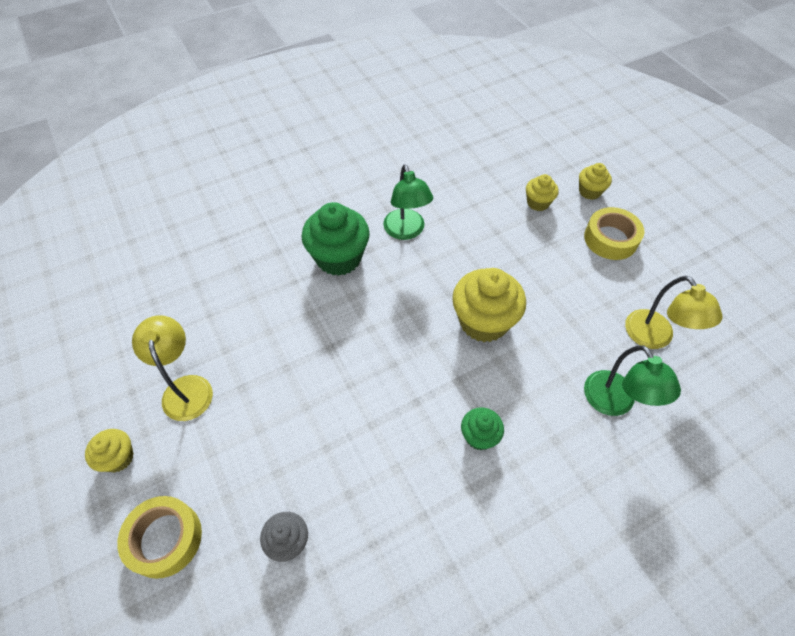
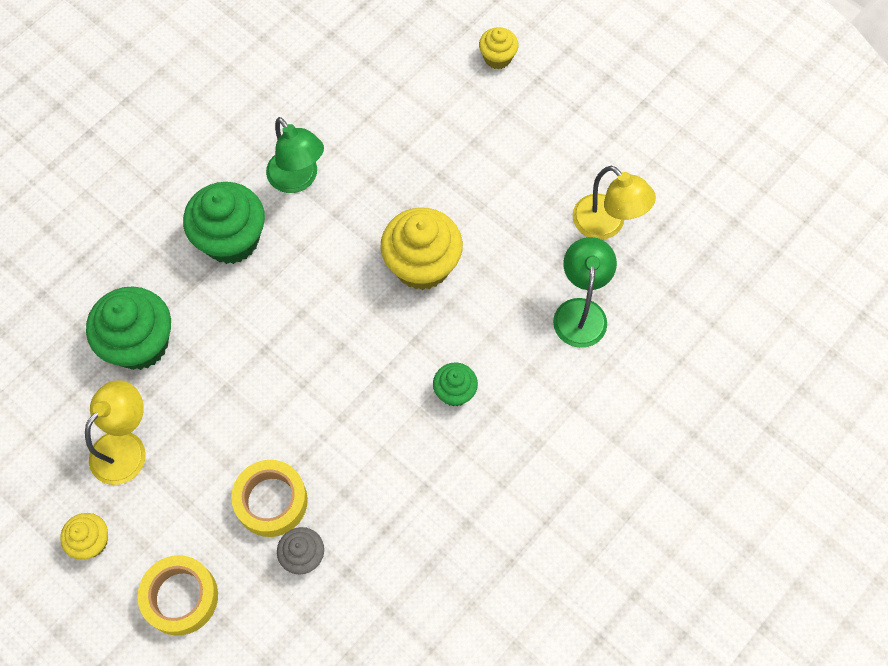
camera: 20 degrees left, 10 degrees up
yellow lamp [132,315,213,421] -> yellow lamp turned 75 degrees clockwise [85,380,146,485]
yellow cupcake [526,174,559,211] -> none
yellow tape [584,207,644,260] -> yellow tape moved to [231,460,308,537]
green lamp [584,345,681,416] -> green lamp turned 135 degrees counterclockwise [553,237,617,348]
none -> green cupcake [86,286,171,370]

